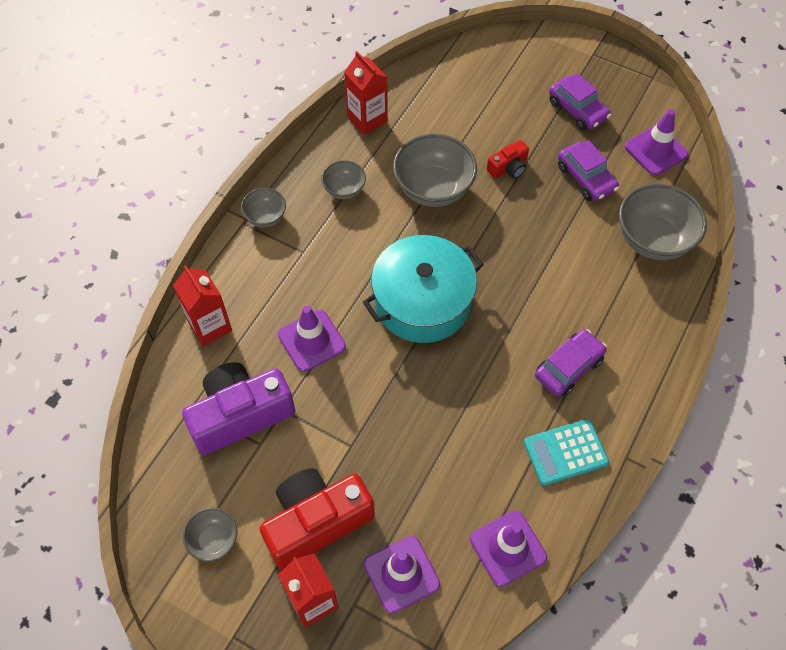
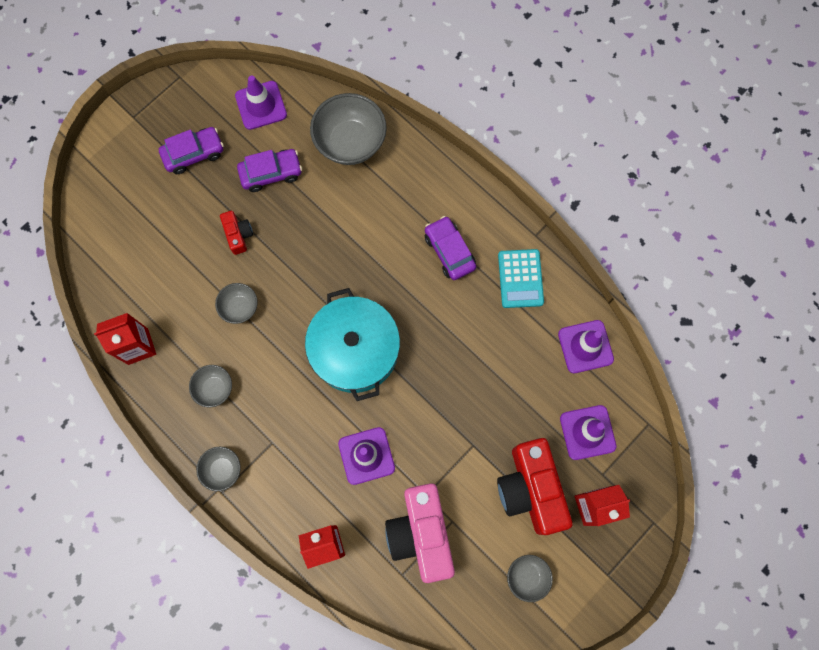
camera: 75 degrees left, 15 degrees up
purple camera [182,362,295,455] -> pink camera [385,483,455,583]
grey bowl [393,134,477,207] -> grey bowl [215,283,258,324], size x0.54

